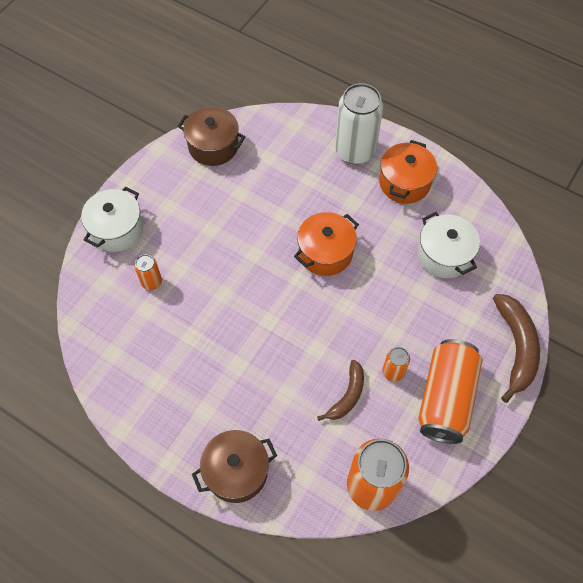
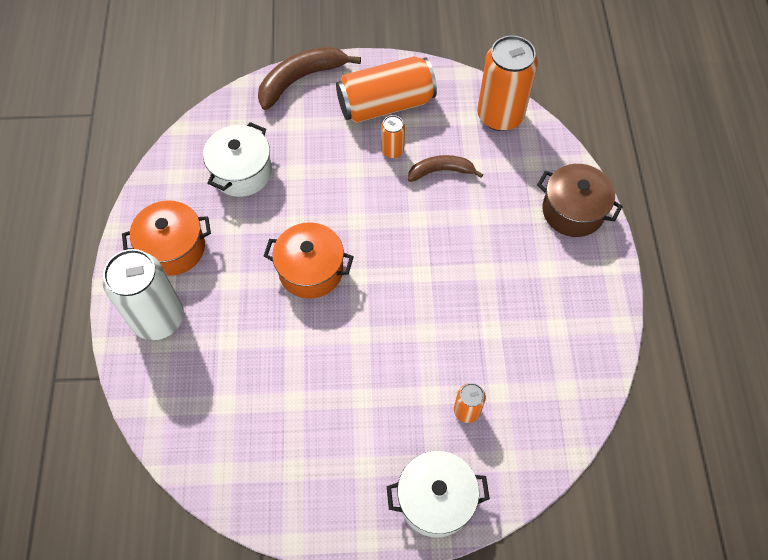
camera: 125 degrees left, 0 degrees up
brown pot [178,106,245,166] -> none

